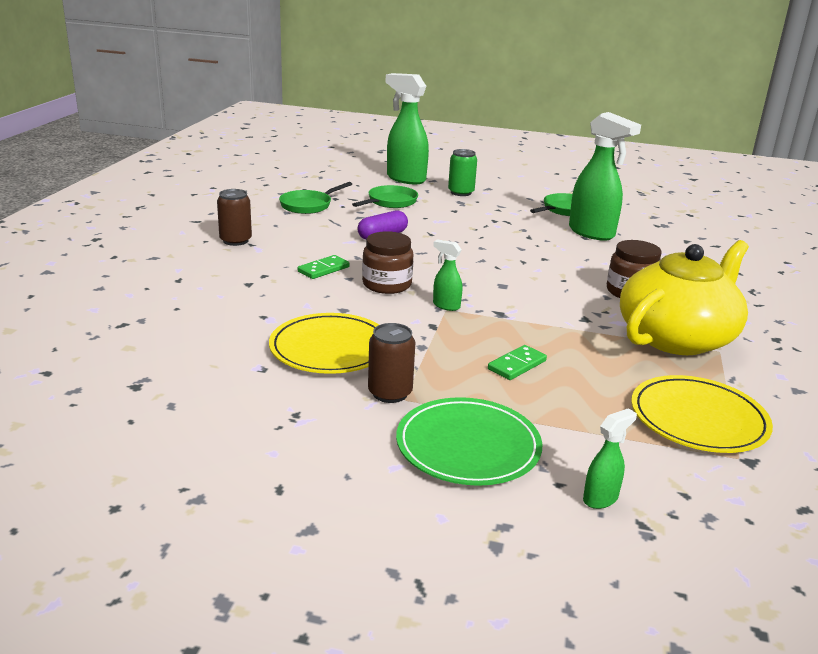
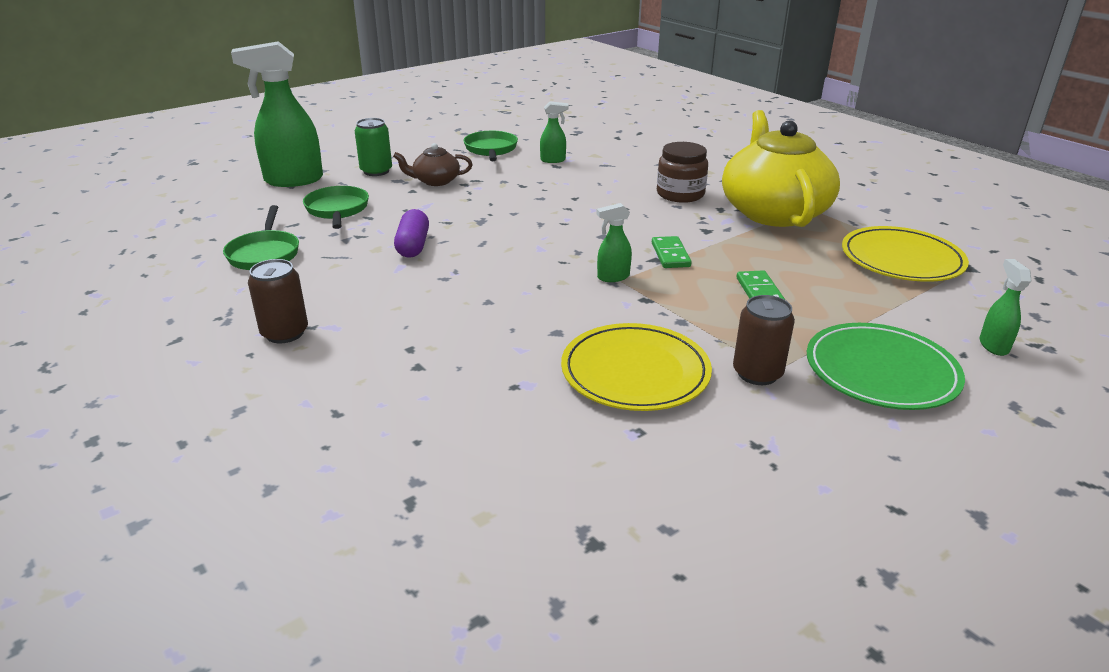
camera: 50 degrees left, 5 degrees up
green domino [298,255,350,279] -> green domino moved to [652,236,691,268]
brown jar [362,231,414,294] -> none
green spray bottle [569,112,641,241] -> green spray bottle [540,101,569,163], size x0.47
none -> brown teapot [393,143,473,186]

